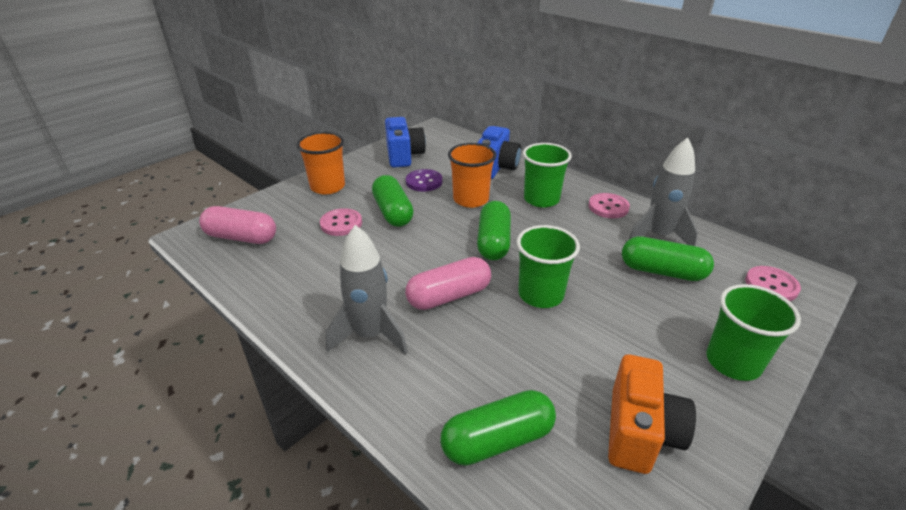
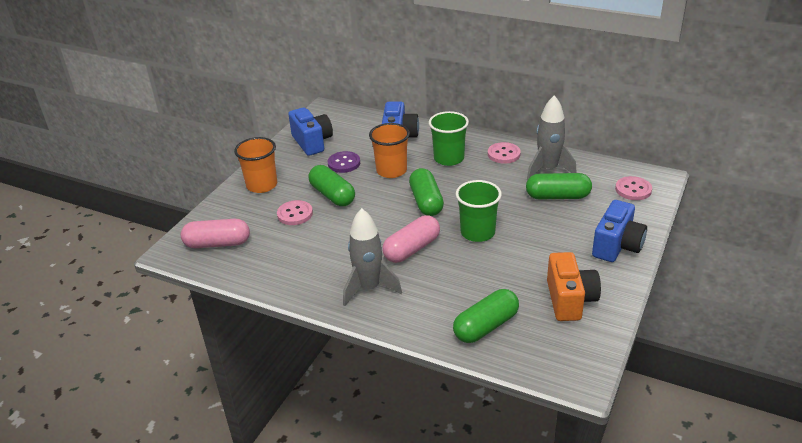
camera: 15 degrees left, 0 degrees up
green cup [706,284,801,381] -> blue camera [592,200,647,262]

